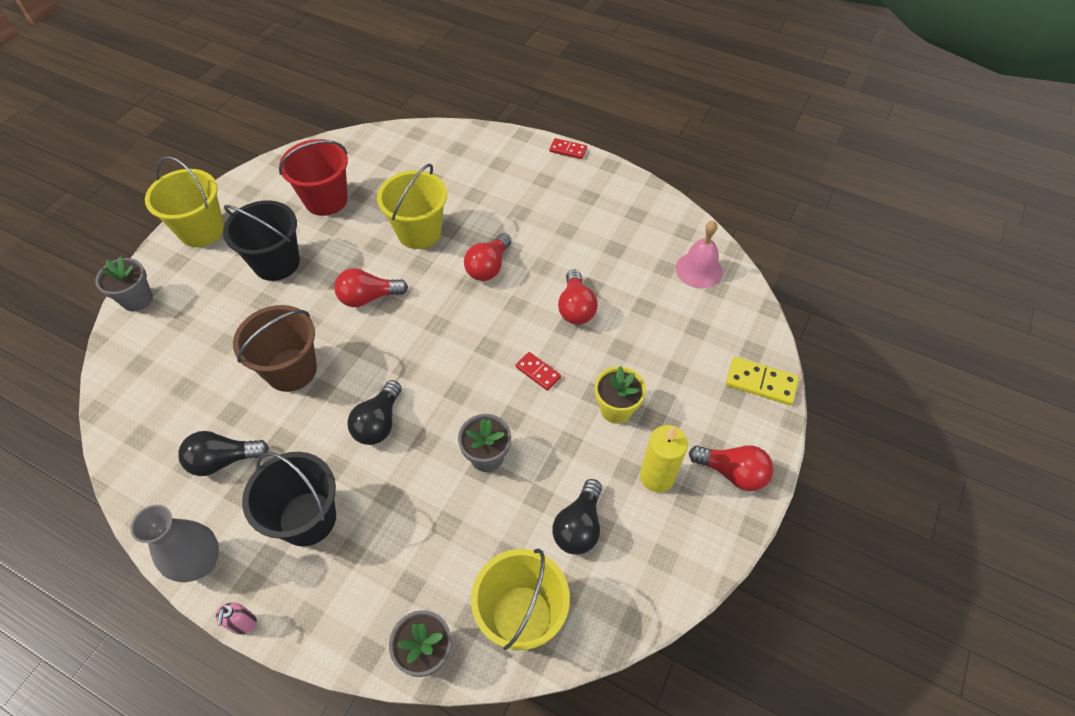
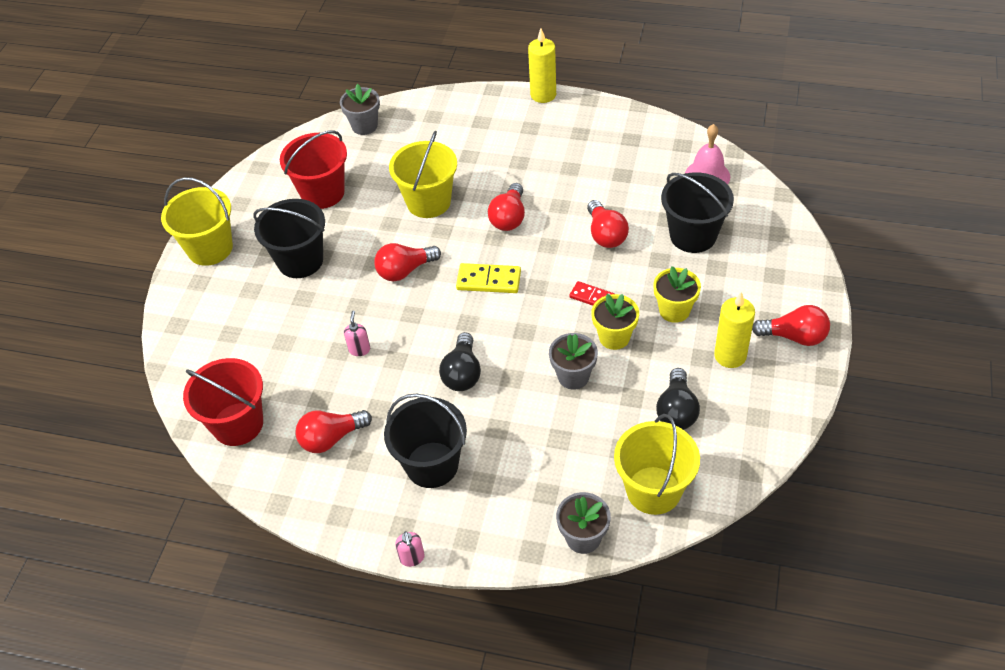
camera: 10 degrees left, 5 degrees down
grey flower pot [95,256,153,312] -> grey flower pot moved to [340,84,380,135]
grey vase [130,505,219,582] -> none
black light bulb [178,431,269,476] -> red light bulb [295,410,372,453]
brown bucket [233,305,317,392] -> pink soap dispenser [344,311,370,356]
red domino [549,138,587,159] -> yellow candle [528,29,556,103]
yellow domino [726,357,799,405] -> yellow domino moved to [456,263,521,293]
none -> red bucket [183,358,263,446]
none -> yellow flower pot [591,294,639,350]
none -> black bucket [661,172,734,253]

